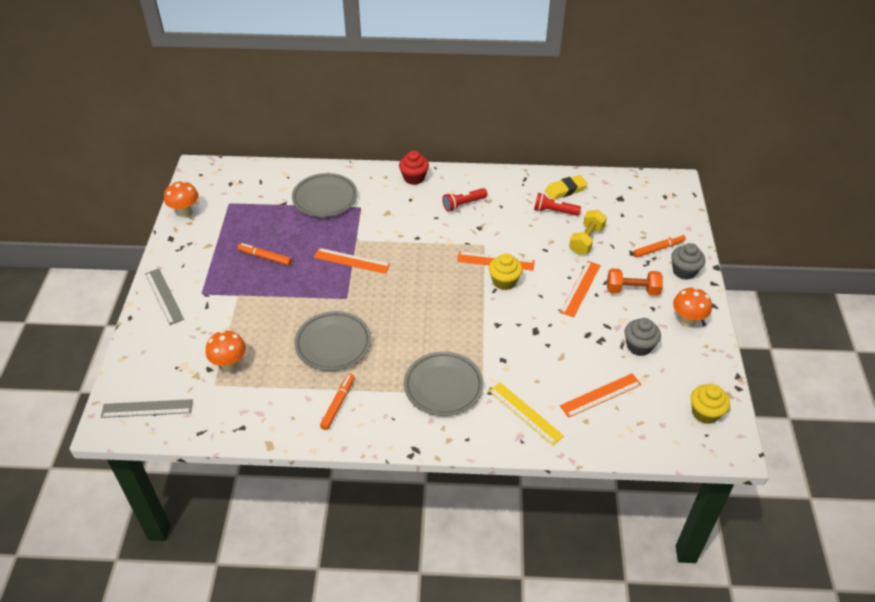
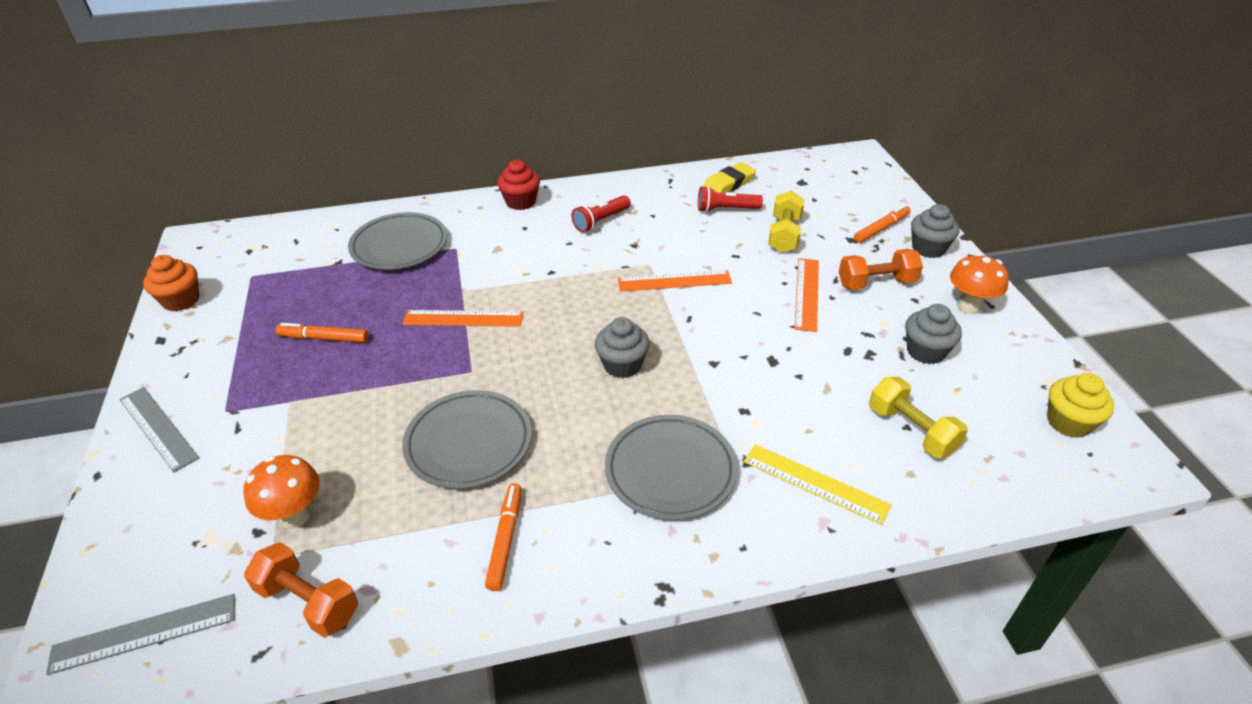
camera: 15 degrees left, 5 degrees down
orange mushroom [164,181,198,218] -> orange cupcake [143,255,199,312]
yellow cupcake [489,253,523,290] -> none
orange ruler [560,373,642,418] -> yellow dumbbell [869,377,968,458]
none -> orange dumbbell [244,542,358,637]
none -> grey cupcake [595,317,650,378]

